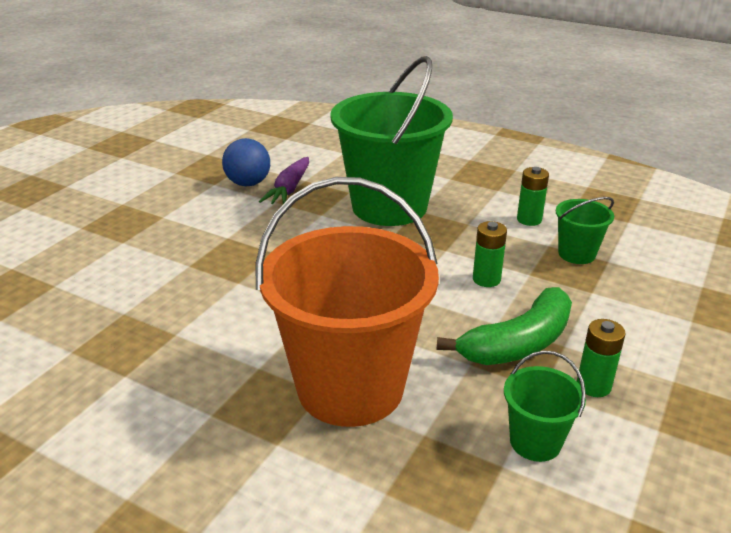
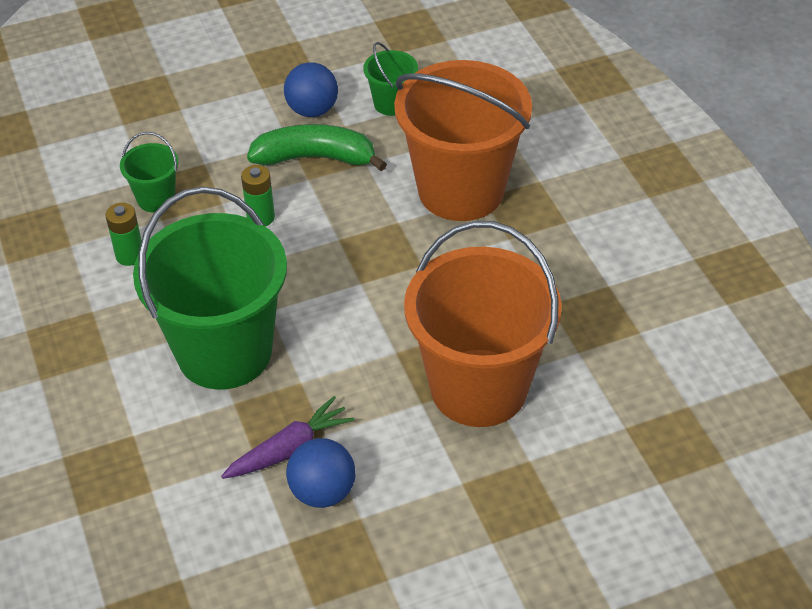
camera: 140 degrees left, 15 degrees up
green battery [577,319,626,397] -> blue ball [284,62,338,117]
none -> orange bucket [404,221,562,427]

